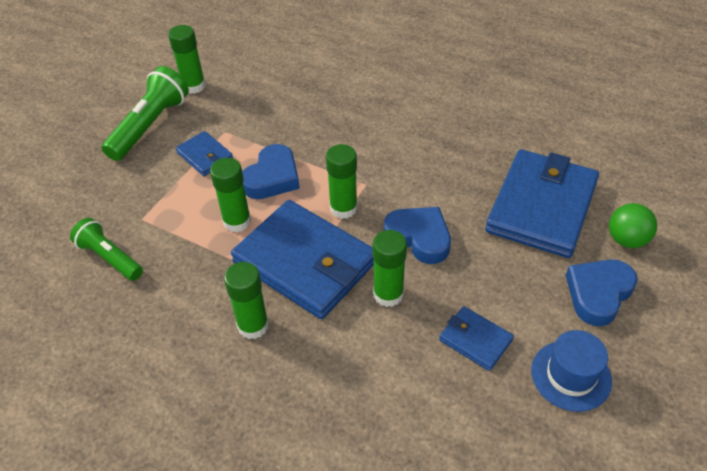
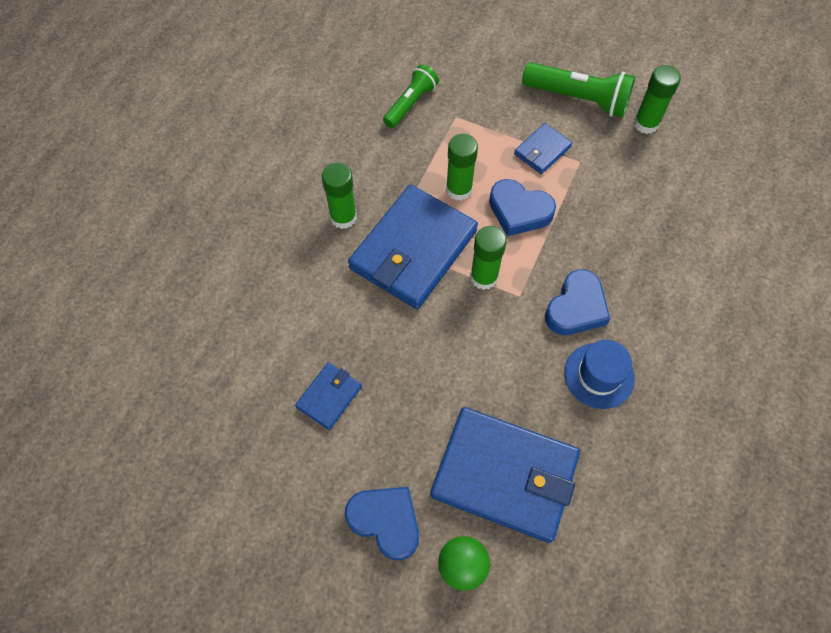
camera: 85 degrees right, 15 degrees up
green glue stick [373,230,407,307] -> none
blue heart [384,207,451,264] -> blue heart moved to [545,269,610,335]
blue hat [531,330,612,412] -> blue hat moved to [564,340,635,409]

